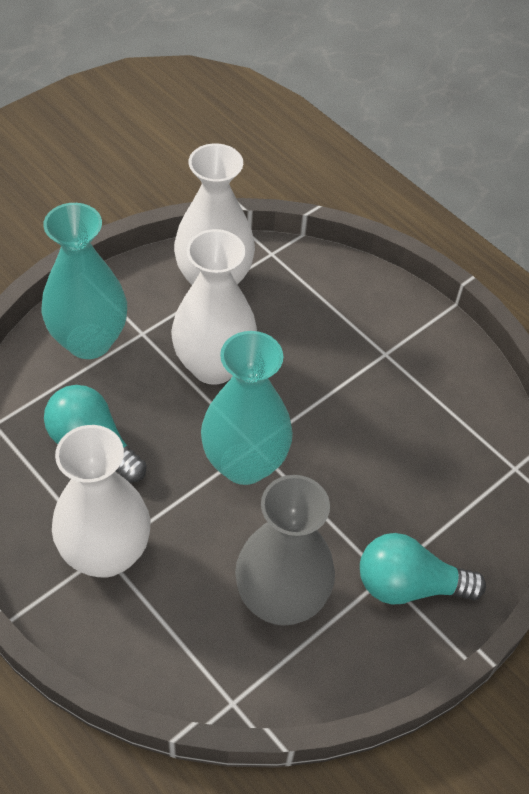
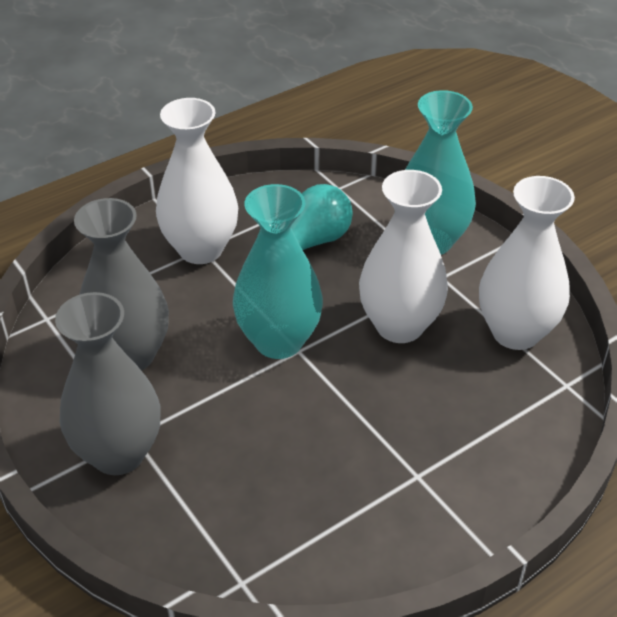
camera: 100 degrees right, 10 degrees down
turquoise light bulb [360,533,486,604] -> grey vase [55,292,160,475]

